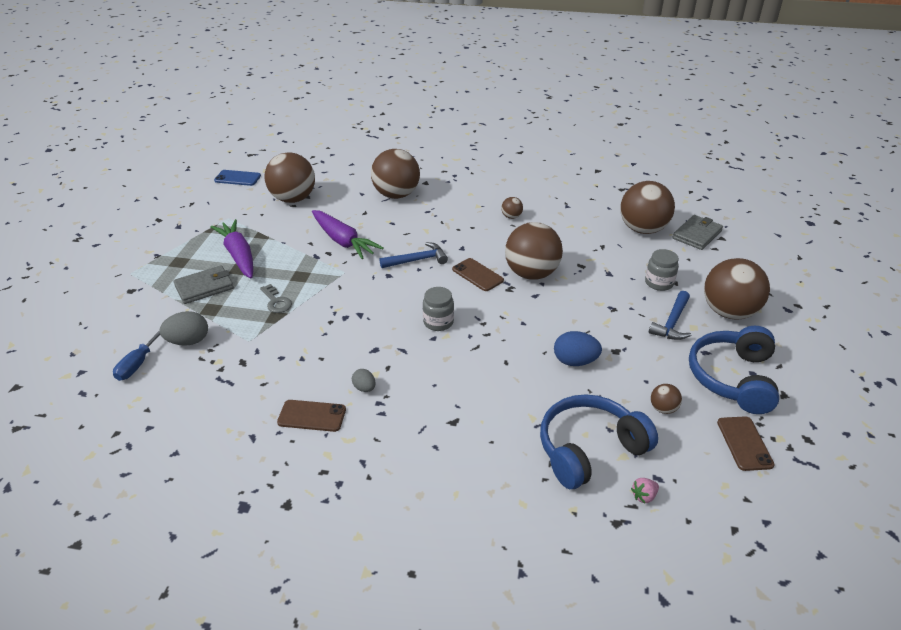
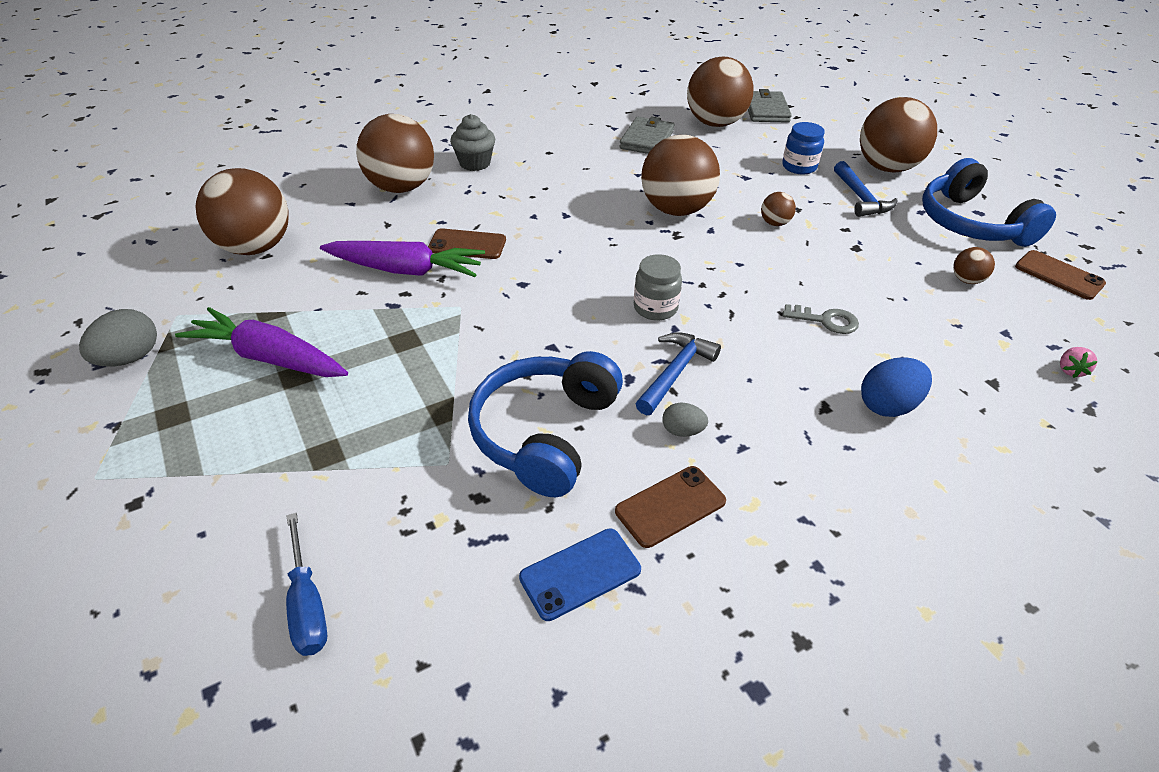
camera: 40 degrees left, 5 degrees up
grey egg [159,311,208,346] -> grey egg moved to [79,309,157,366]
grey wallet [173,265,234,304] -> grey wallet moved to [620,116,674,154]
blue phone [214,170,261,186] -> blue phone moved to [519,529,641,621]
grey key [260,284,292,313] -> grey key moved to [783,304,859,334]
blue hammer [379,242,448,268] -> blue hammer moved to [636,332,721,415]
brown phone [452,258,504,291] -> brown phone moved to [428,228,506,259]
brown ball [501,197,523,219] -> brown ball moved to [761,192,796,226]
blue headphones [540,394,658,489] -> blue headphones moved to [468,351,623,497]
blue egg [554,331,602,366] -> blue egg moved to [861,357,932,417]
grey jar [645,249,679,291] -> blue jar [782,122,825,174]
none -> grey cupcake [450,114,495,171]

